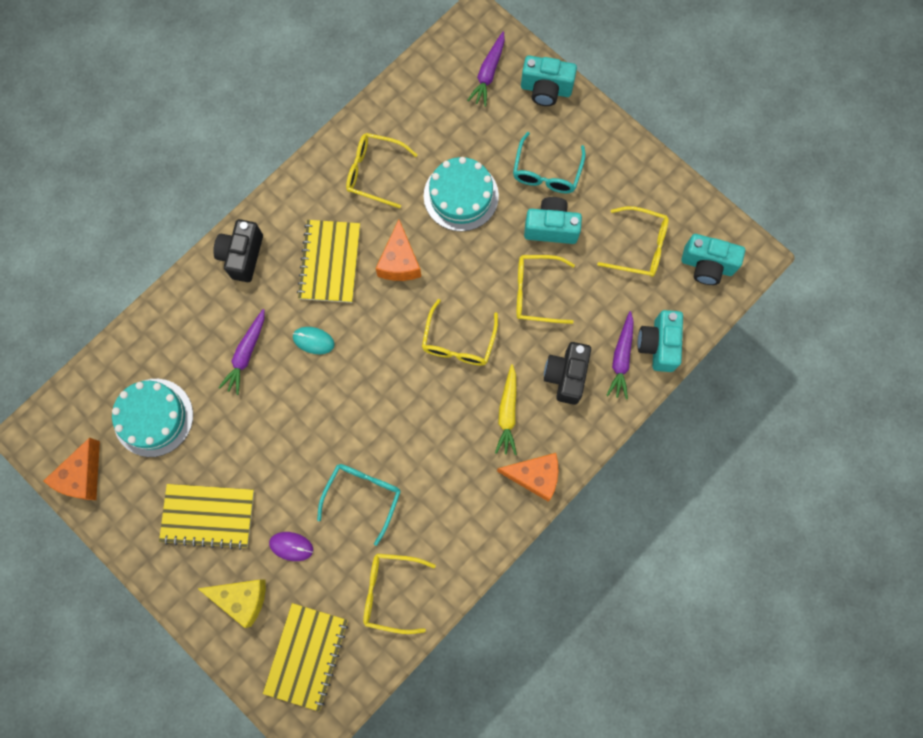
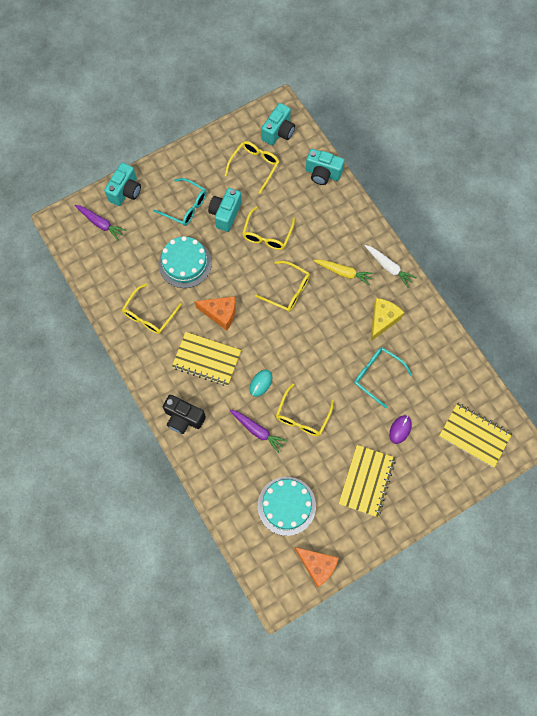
camera: 75 degrees left, 5 degrees down
yellow cheese [197,579,266,628] -> yellow cheese moved to [371,298,404,341]
yellow glasses [363,553,436,634] -> yellow glasses moved to [276,383,334,436]
orange cheese [497,453,558,501] -> white carrot [365,245,417,288]
black camera [544,342,591,405] -> none
purple carrot [606,311,634,400] -> none

